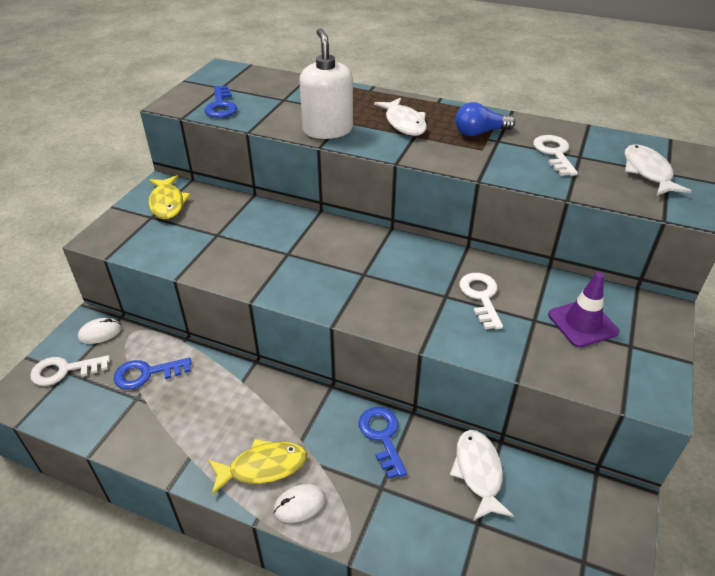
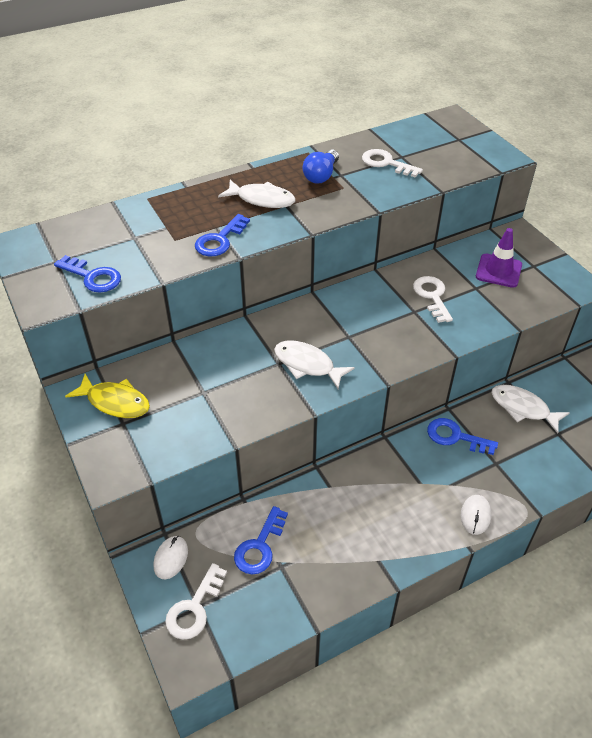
camera: 50 degrees left, 5 degrees up
yellow fish [208,439,307,495] -> none
white soap dispenser [299,28,353,139] -> blue key [195,214,250,256]
white key [459,273,503,329] -> white key turned 45 degrees clockwise [413,276,453,323]
white fish [624,144,691,196] -> white fish moved to [274,340,355,389]

